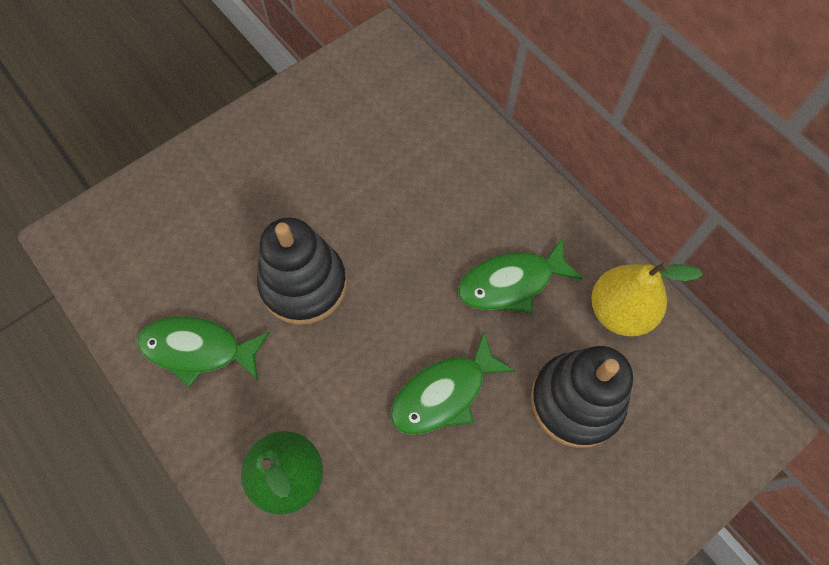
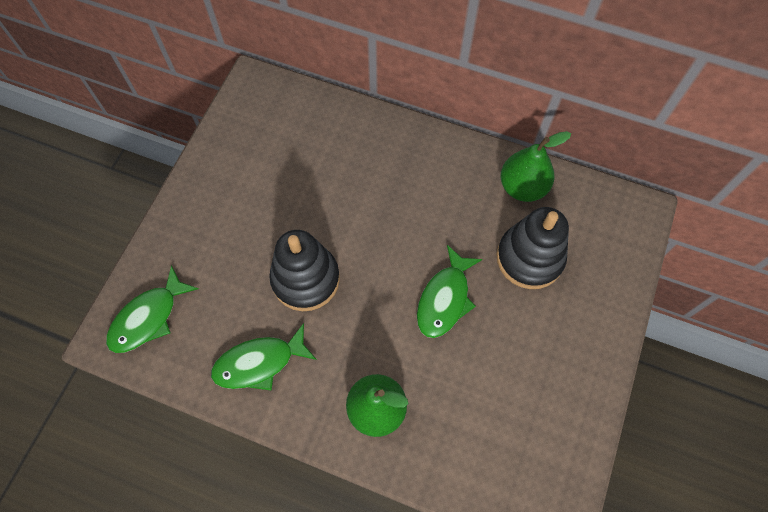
camera: 30 degrees left, 0 degrees up
green fish [458,238,583,313] -> green fish moved to [106,265,198,353]
yellow pear [591,262,703,336] -> green pear [501,131,571,202]

